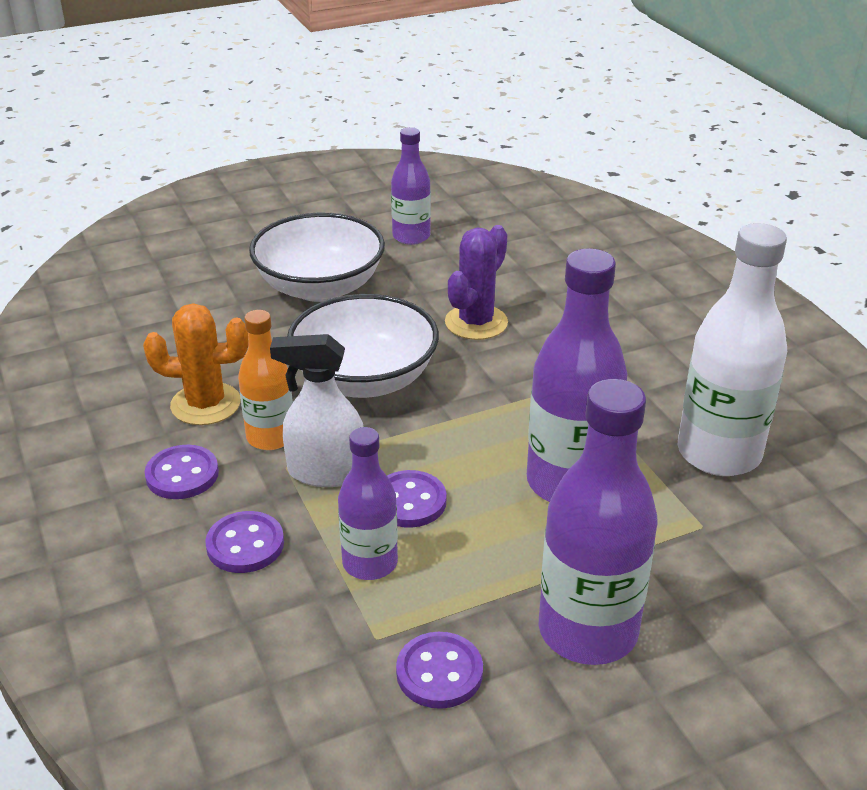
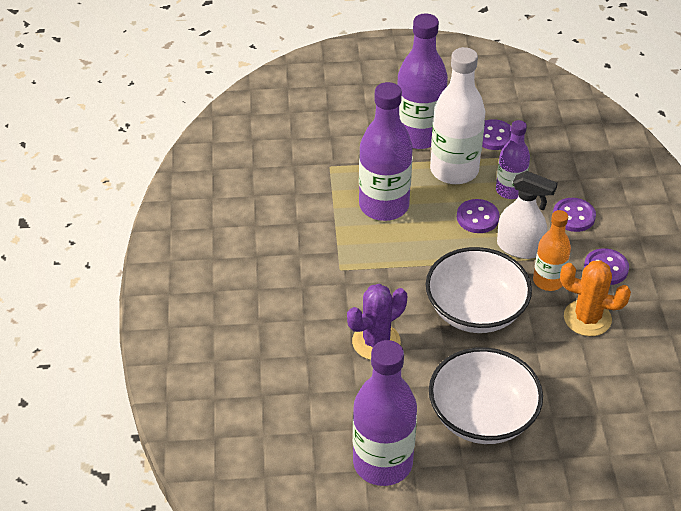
camera: 160 degrees left, 10 degrees up
purple bottle [391,127,431,245] -> purple bottle [353,340,417,486], size x1.69
white bottle [678,223,787,476] -> white bottle moved to [430,47,485,184]

